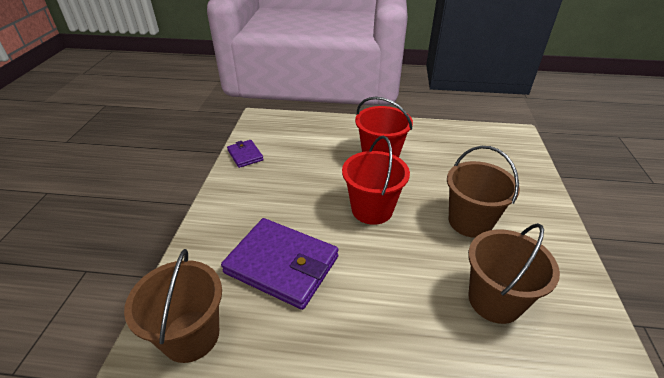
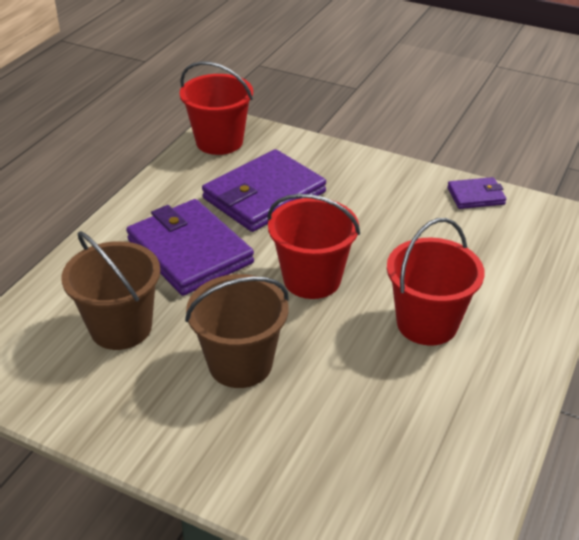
camera: 110 degrees right, 0 degrees up
brown bucket [124,249,222,363] -> red bucket [180,61,253,155]
none -> purple wallet [126,199,254,296]

